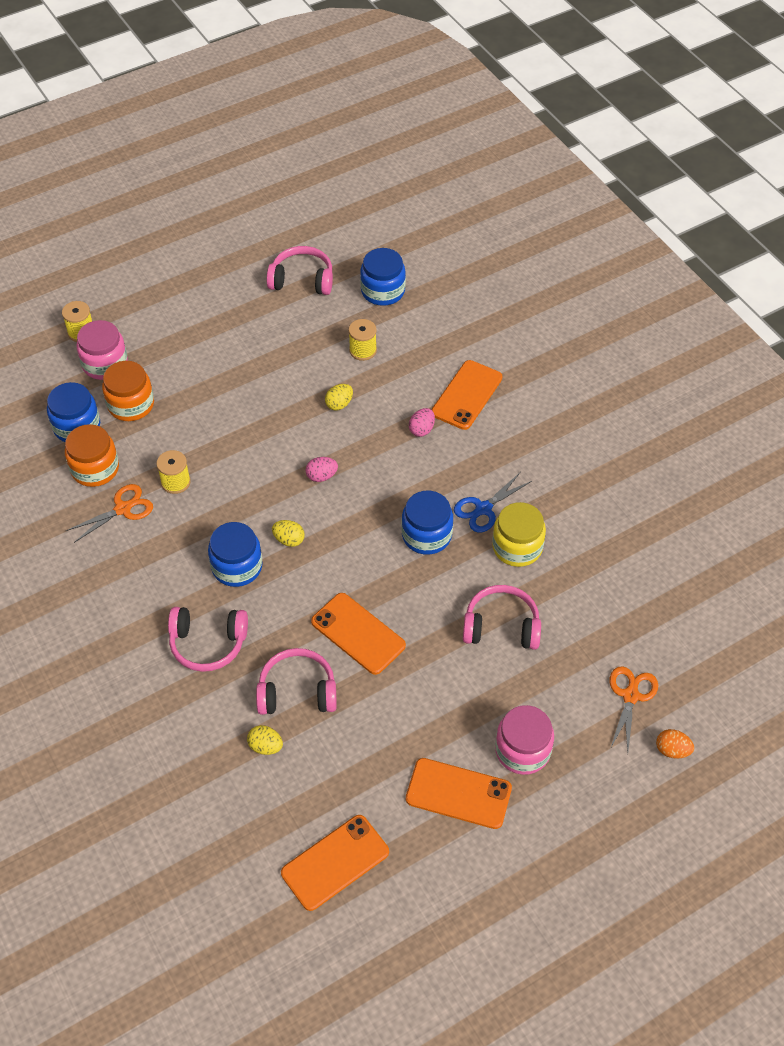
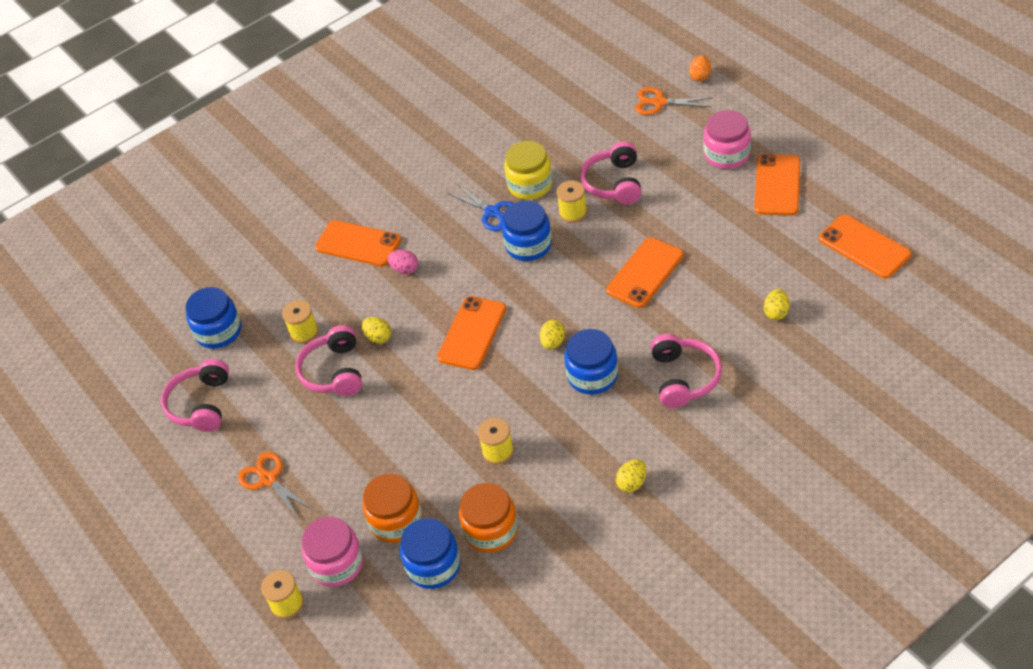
camera: 90 degrees left, 5 degrees down
orange scissors [66,484,153,543] -> orange scissors moved to [238,452,313,520]
pink headphones [256,648,337,715] -> pink headphones moved to [295,325,362,396]
pink egg [306,457,338,482] -> orange phone [437,296,506,370]
none -> yellow spool [557,181,587,223]
none -> yellow egg [616,459,647,493]

